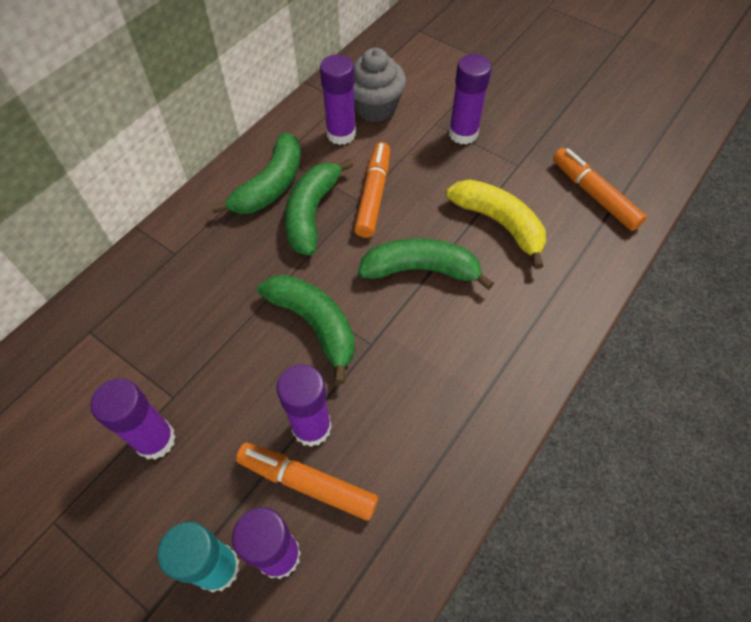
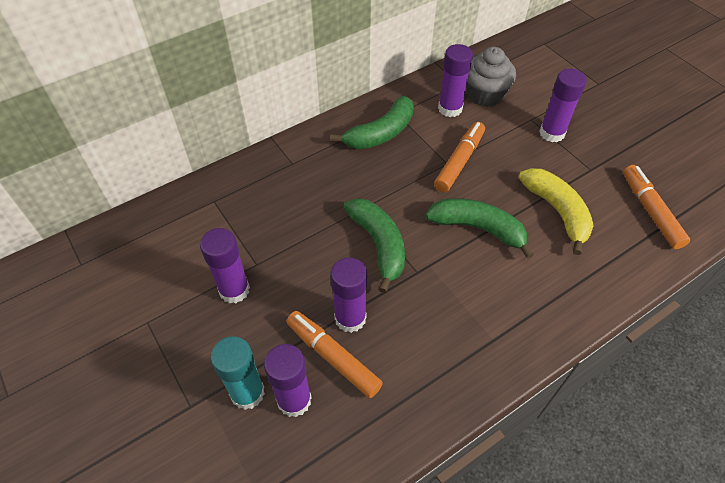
camera: 20 degrees right, 5 degrees down
green banana [285,159,353,256] -> none

